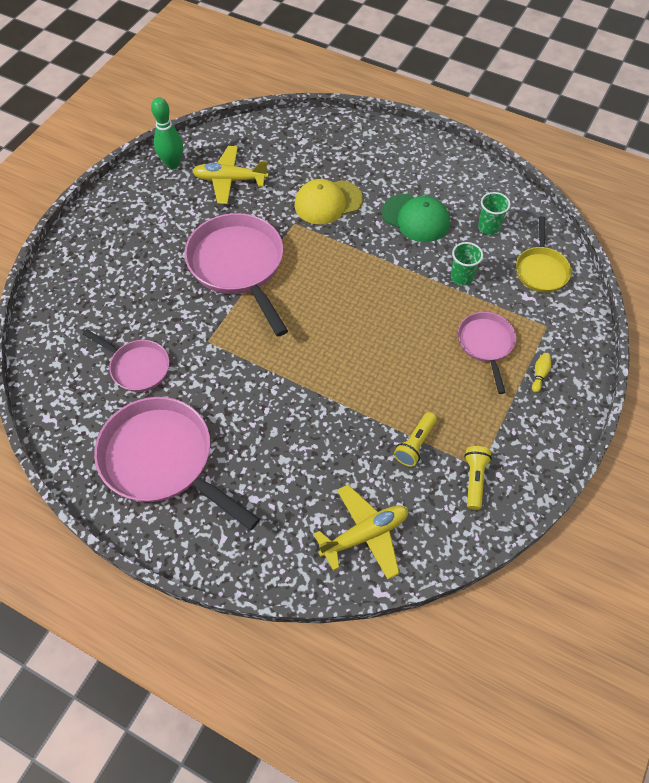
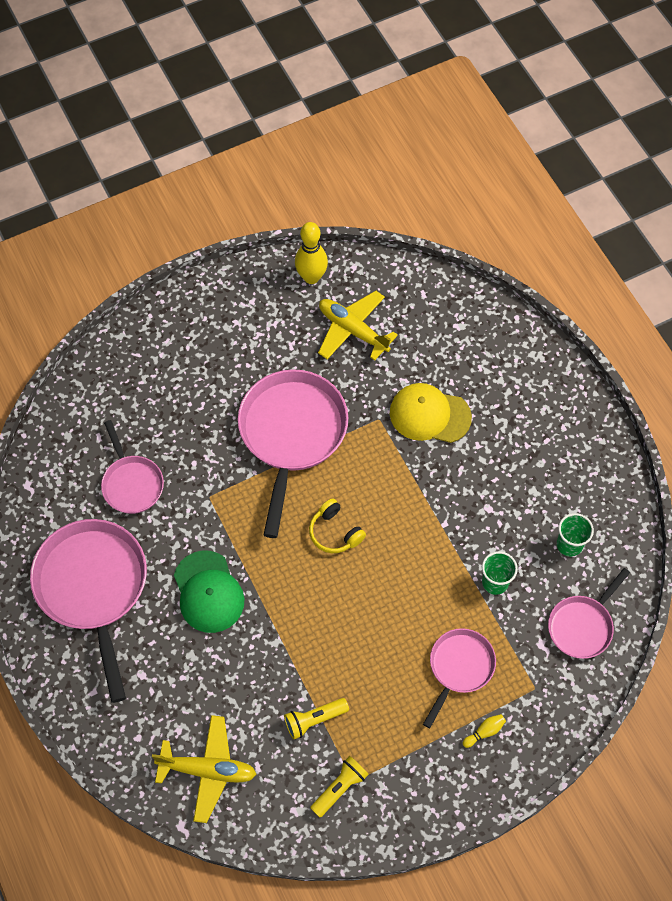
camera: 35 degrees right, 5 degrees up
green bowling pin [151,97,183,169] -> yellow bowling pin [295,222,328,284]
green cap [382,194,450,242] -> green cap moved to [174,550,244,633]
yellow pan [516,216,572,293] -> pink pan [548,568,630,659]
none -> yellow headphones [309,498,366,553]

